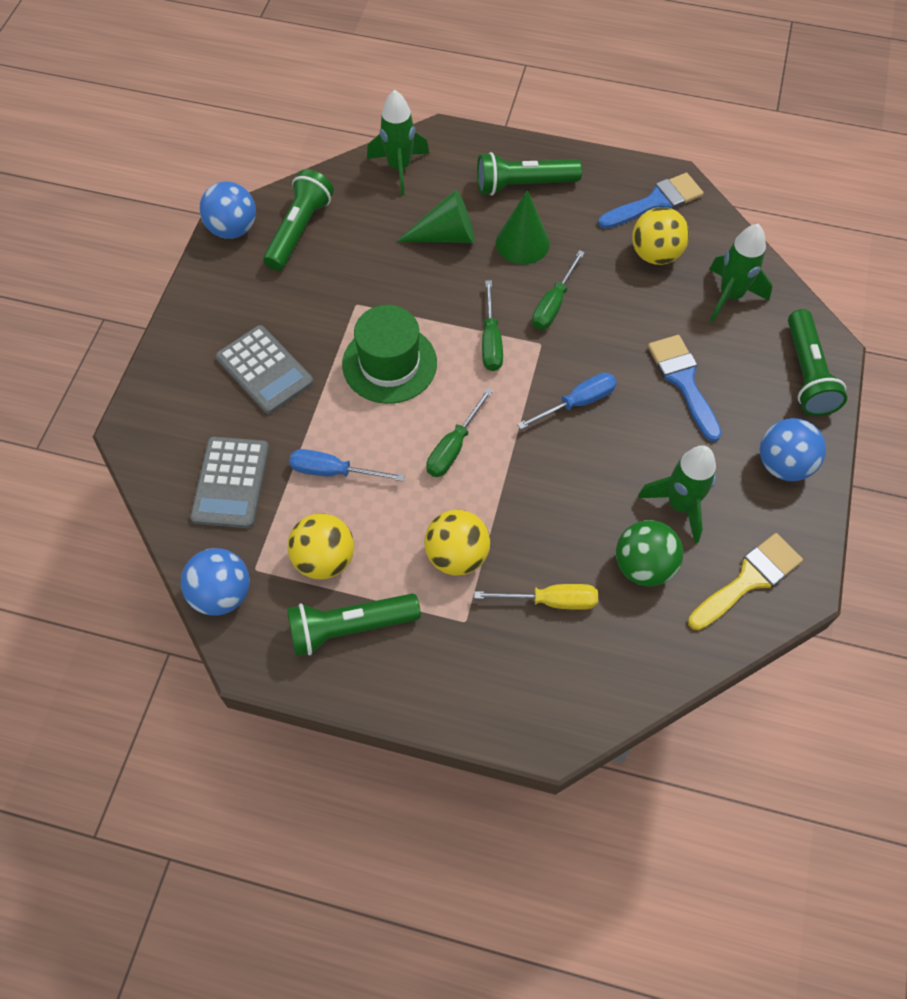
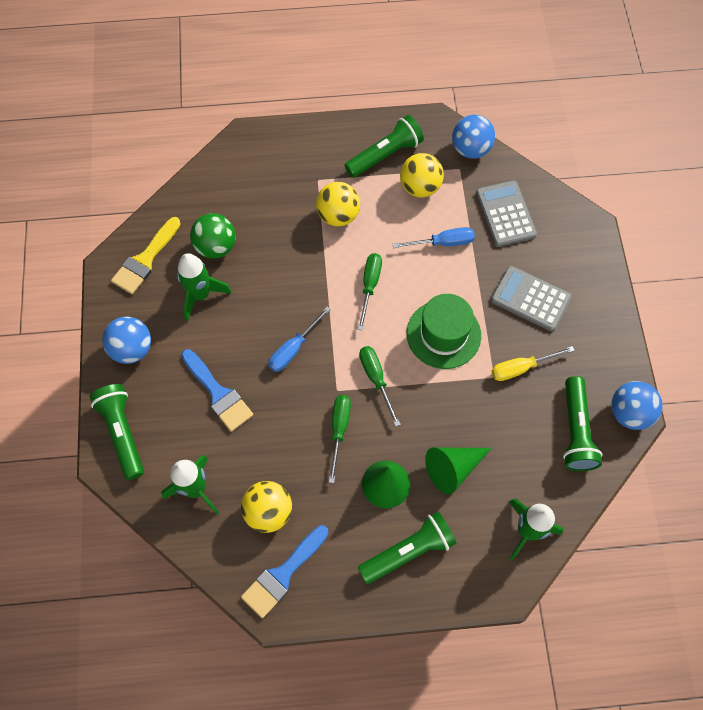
camera: 160 degrees right, 5 degrees up
yellow screwdriver [474,584,598,610] -> yellow screwdriver moved to [491,346,575,381]

